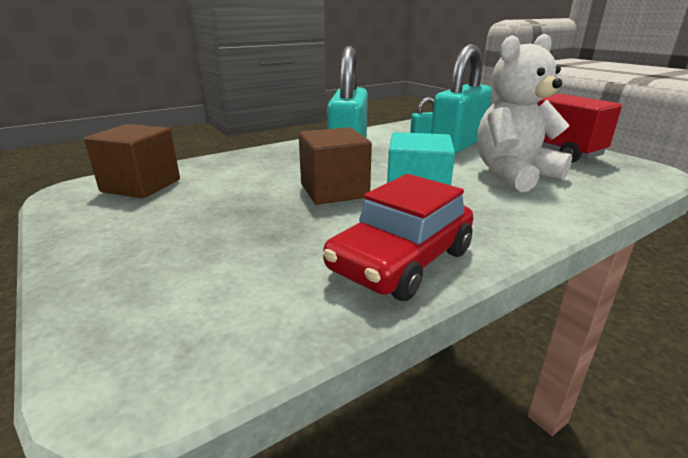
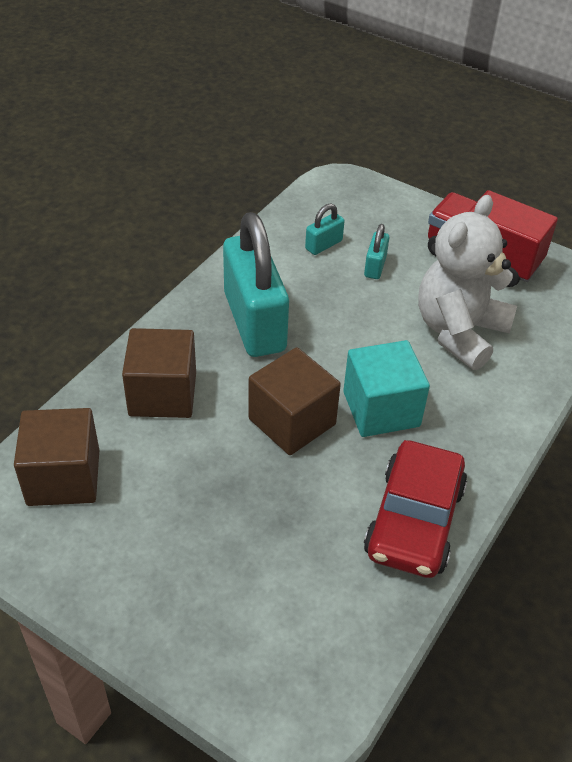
camera: 25 degrees left, 20 degrees up
turquoise padlock [431,44,492,154] -> turquoise padlock [364,224,389,279], size x0.42
none -> brown cube [122,328,196,418]

